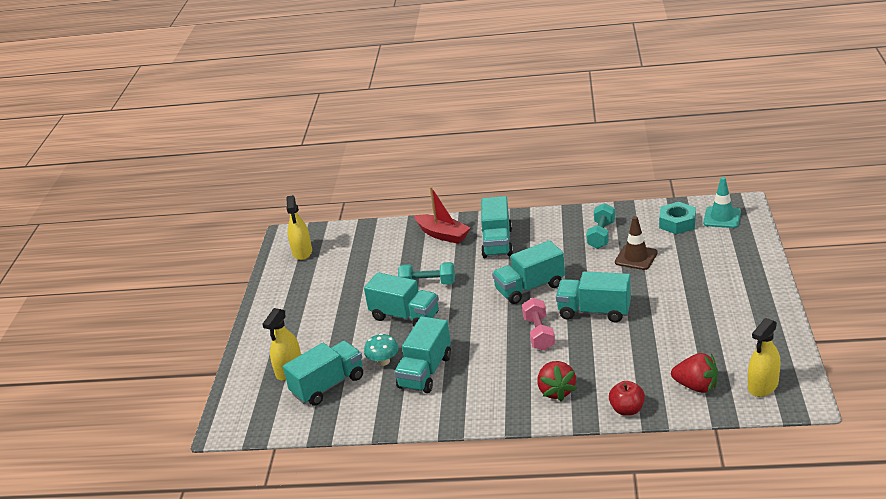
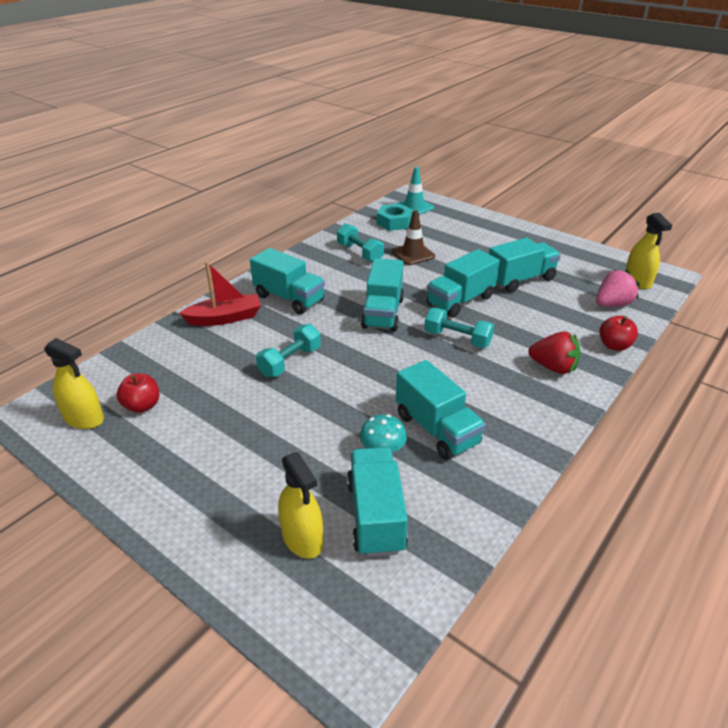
camera: 60 degrees left, 5 degrees up
turquoise truck [364,272,439,326] -> turquoise truck moved to [489,238,561,293]
pink dumbbell [522,298,555,351] -> turquoise dumbbell [424,308,494,348]
red strawberry [671,353,718,393] -> pink strawberry [596,270,640,307]
none -> red apple [117,373,159,413]

